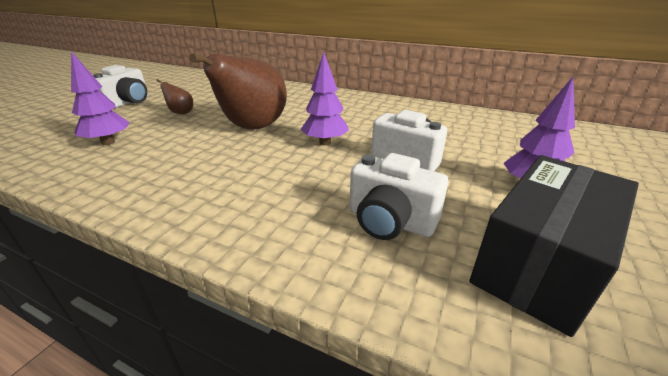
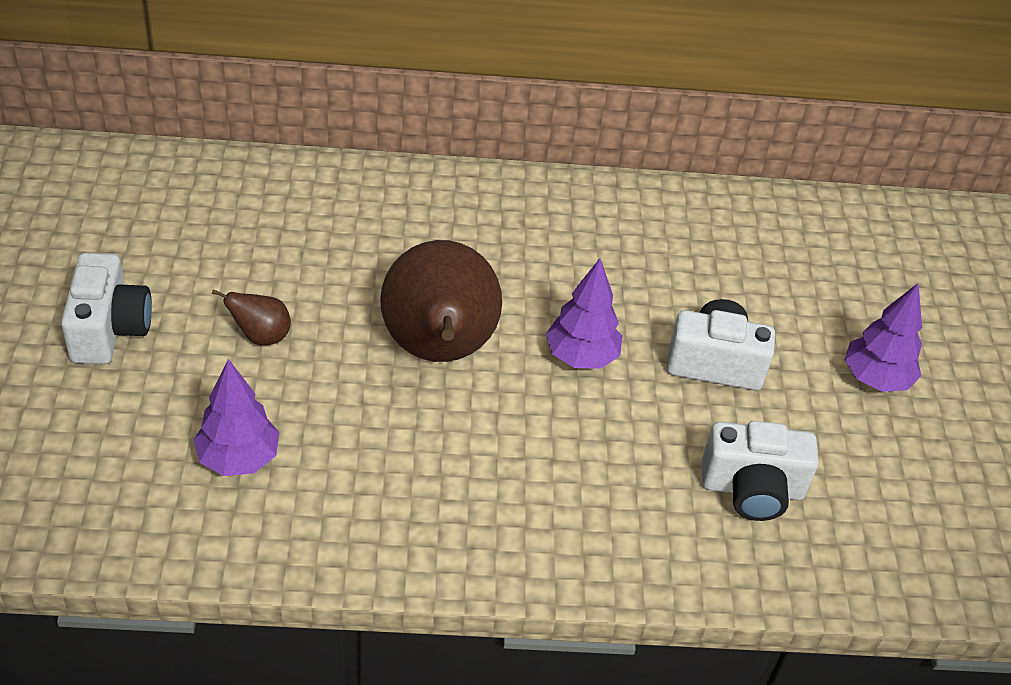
camera: 30 degrees left, 15 degrees up
black box [469,155,639,337] -> none

